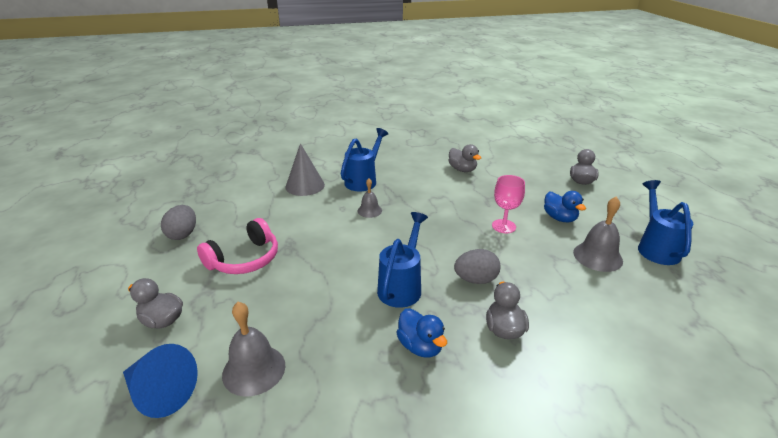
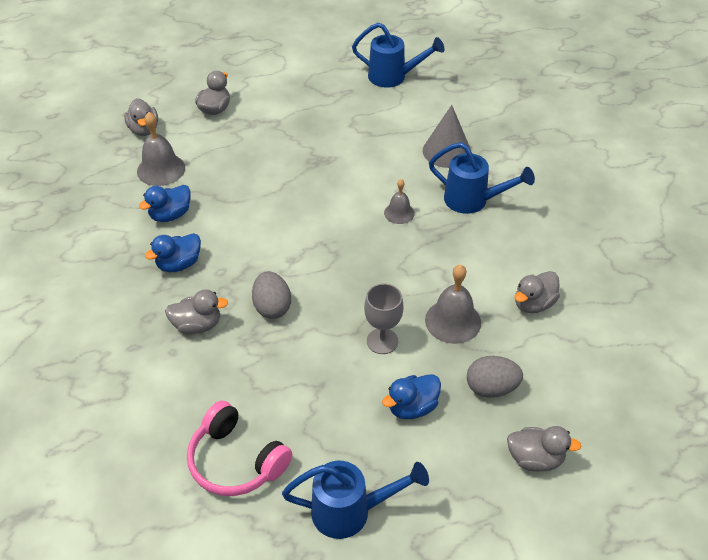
camera: 85 degrees right, 15 degrees up
blue cone [123,344,198,418] -> grey duck [124,98,158,136]
grey egg [161,205,196,240] -> grey egg moved to [467,356,523,398]
pink headphones [197,218,278,274] -> pink headphones moved to [187,401,292,496]
blue watering can [377,212,428,308] -> blue watering can moved to [352,23,445,88]
pink goblet [492,175,525,233] -> grey goblet [364,283,404,354]
grey bell [573,196,623,272] -> grey bell moved to [425,264,481,344]
none -> blue duck [139,185,191,222]

